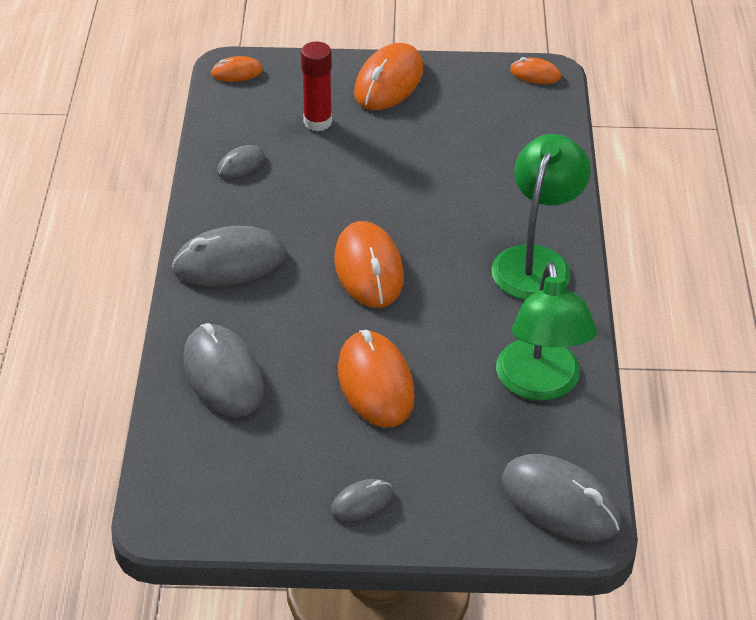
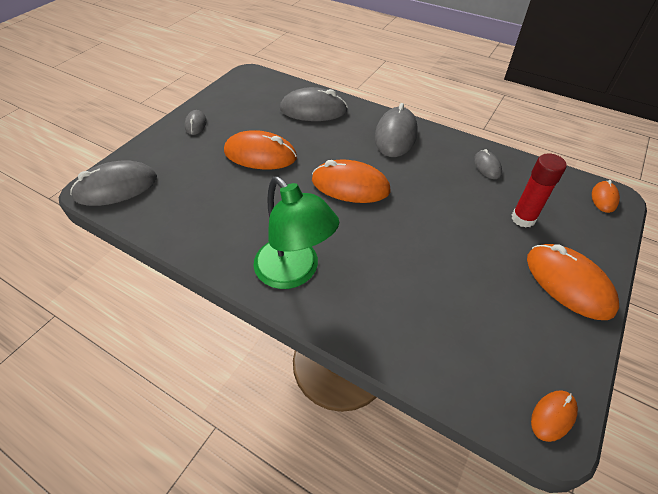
camera: 120 degrees right, 5 degrees up
green lamp [496,262,597,401] -> none

